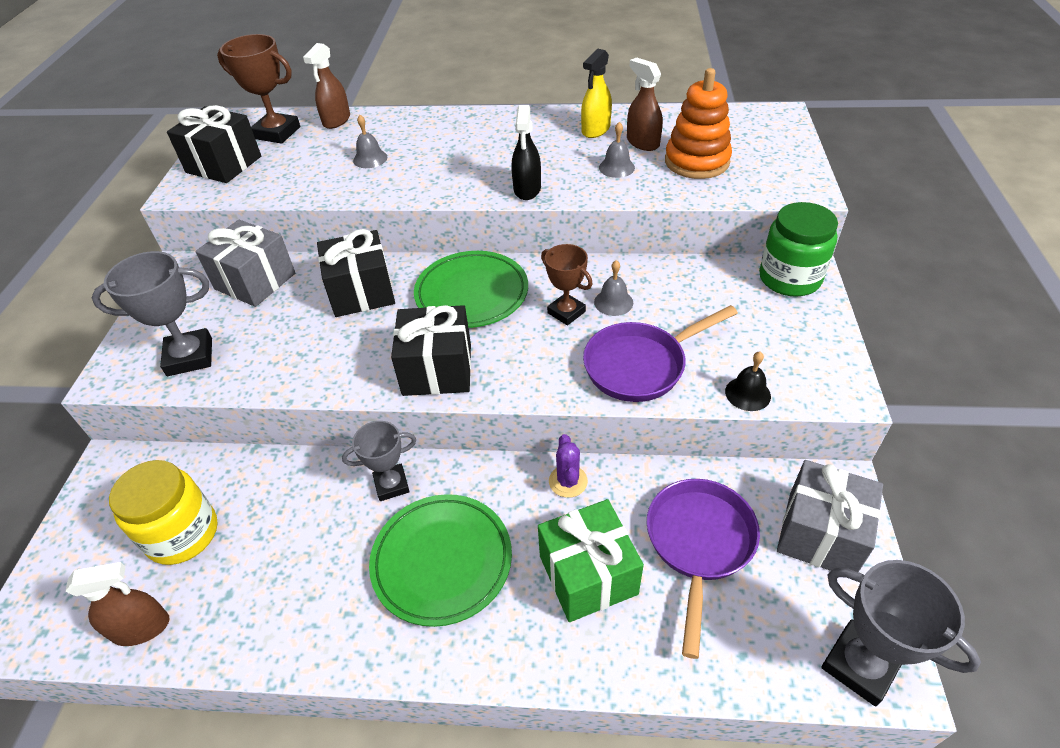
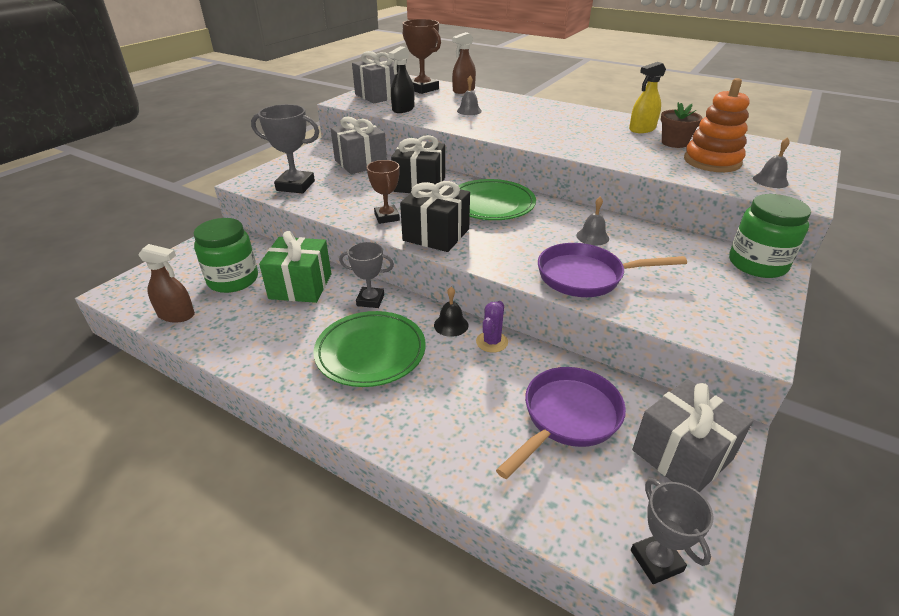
camera: 25 degrees right, 10 degrees down
yellow jar [109,460,218,565] -> green jar [193,218,258,293]
black gift [167,105,261,183] -> grey gift [352,51,395,103]
black spray bottle [512,105,541,200] -> black spray bottle moved to [388,46,414,113]
green gift [538,499,644,622] -> green gift moved to [259,231,331,303]
brown trophy [541,244,593,326] -> brown trophy moved to [367,160,400,224]
grey bell [599,122,635,178] -> grey bell moved to [753,137,790,188]
brown spray bottle [627,57,663,151] -> brown flower pot [661,102,703,148]
black bell [725,351,771,411] -> black bell moved to [434,287,468,337]
grey trophy [821,560,981,706] -> grey trophy [631,478,714,584], size x0.66

